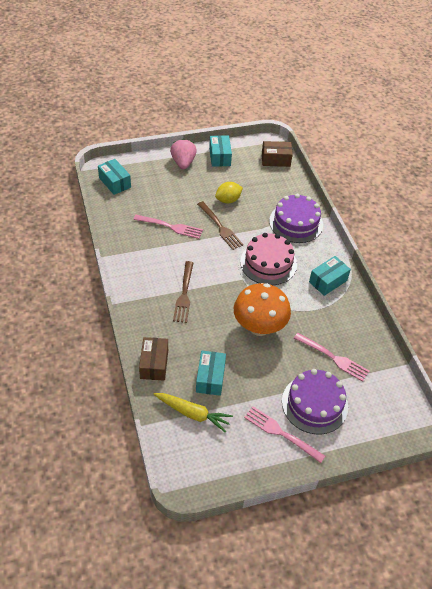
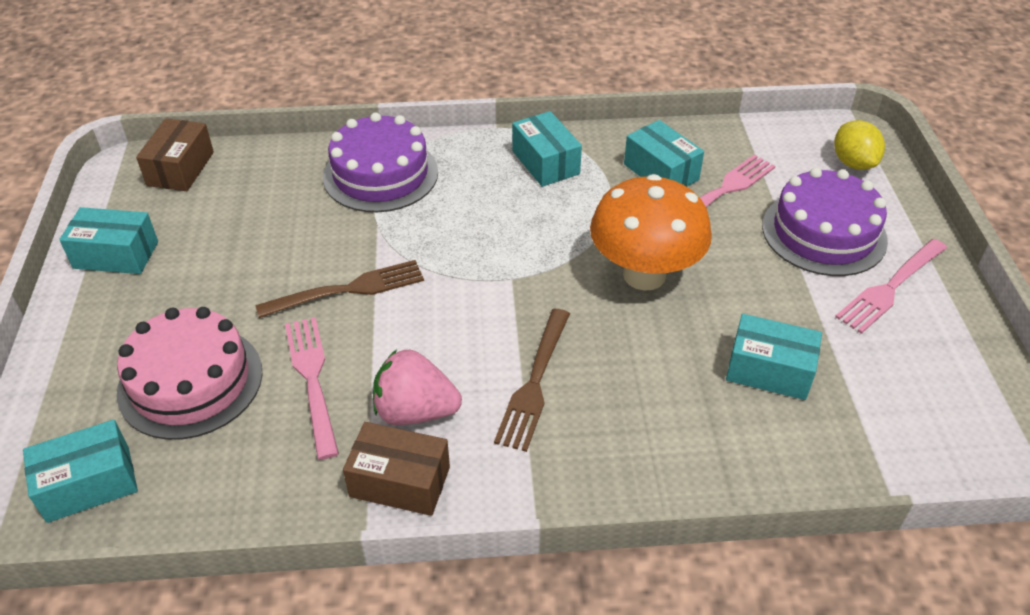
camera: 75 degrees left, 5 degrees down
pink fork [133,215,203,239] -> pink fork turned 45 degrees counterclockwise [285,317,339,460]
brown box [139,337,168,381] -> brown box moved to [343,422,450,516]
yellow carrot [154,393,233,433] -> none
pink strawberry [170,139,197,169] -> pink strawberry moved to [373,349,462,425]
brown fork [173,261,193,323] -> brown fork turned 90 degrees clockwise [494,309,570,452]
yellow lemon [215,182,243,203] -> yellow lemon moved to [834,120,885,170]
pink cake [240,233,297,285] -> pink cake moved to [117,307,262,440]
none -> turquoise box [624,120,704,187]

